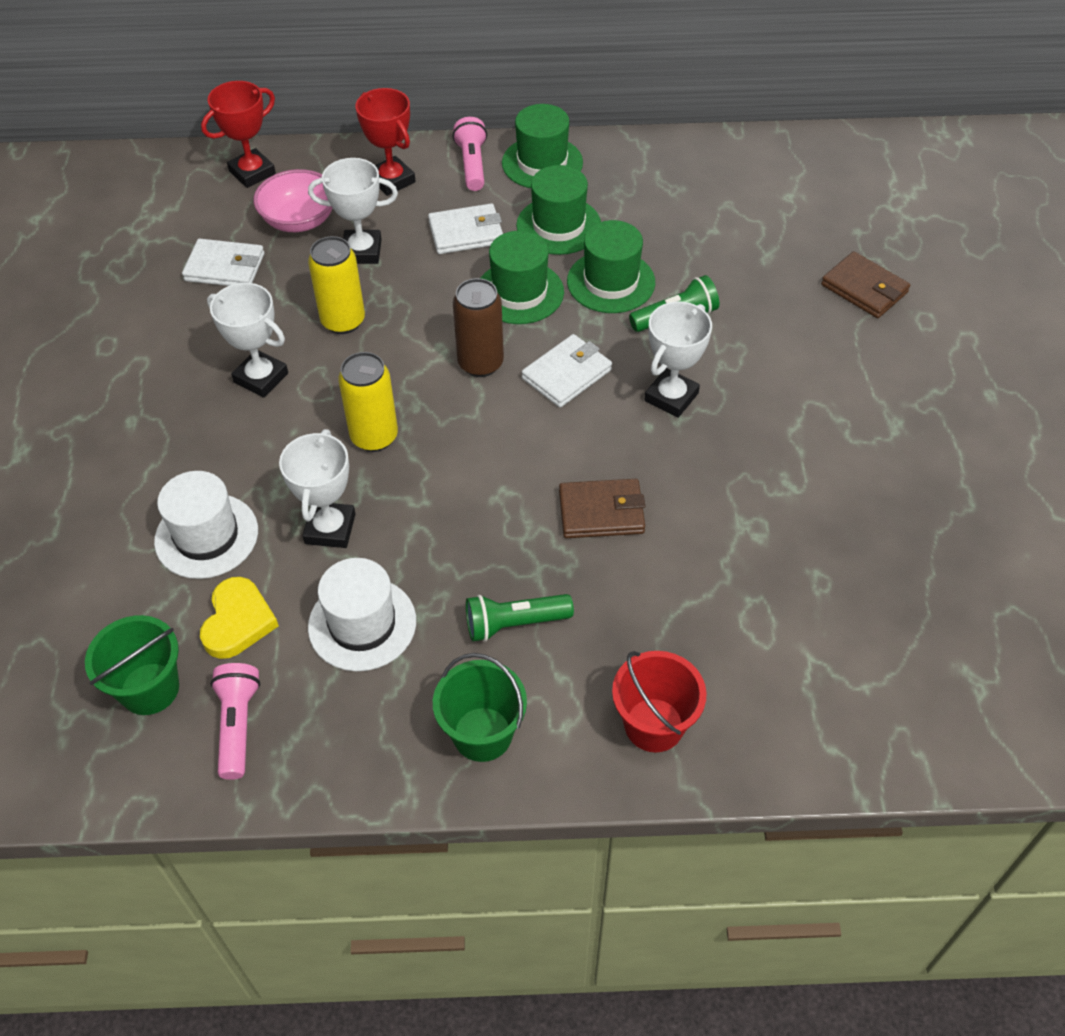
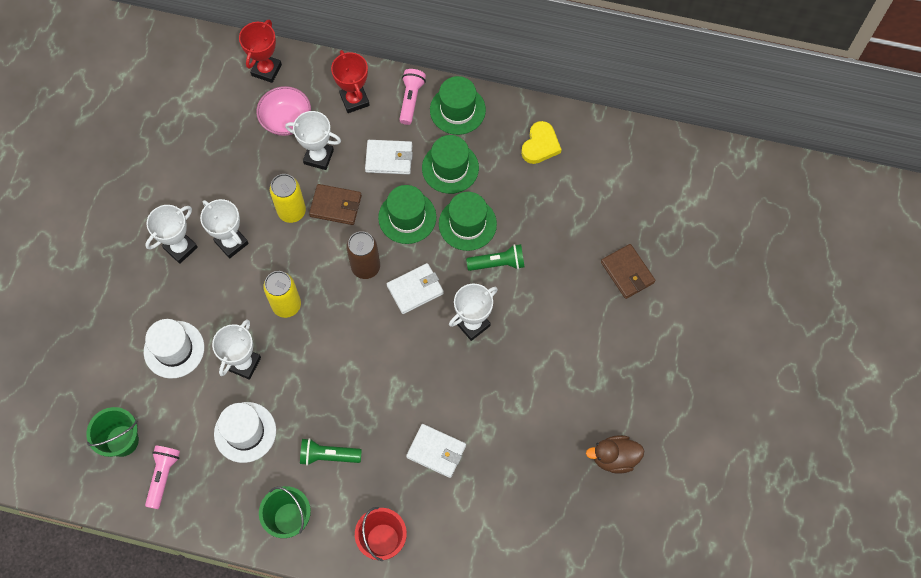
camera: 15 degrees right, 15 degrees up
white wallet [182,239,264,286] -> white wallet moved to [406,424,466,478]
yellow heart [200,577,279,659] -> yellow heart moved to [521,121,562,164]
red trophy [201,81,276,188] -> red trophy turned 45 degrees counterclockwise [239,20,282,83]
brown wallet [559,479,645,538] -> brown wallet moved to [309,184,362,225]
none -> white trophy [145,205,198,264]
none -> brown duck [586,435,645,474]

